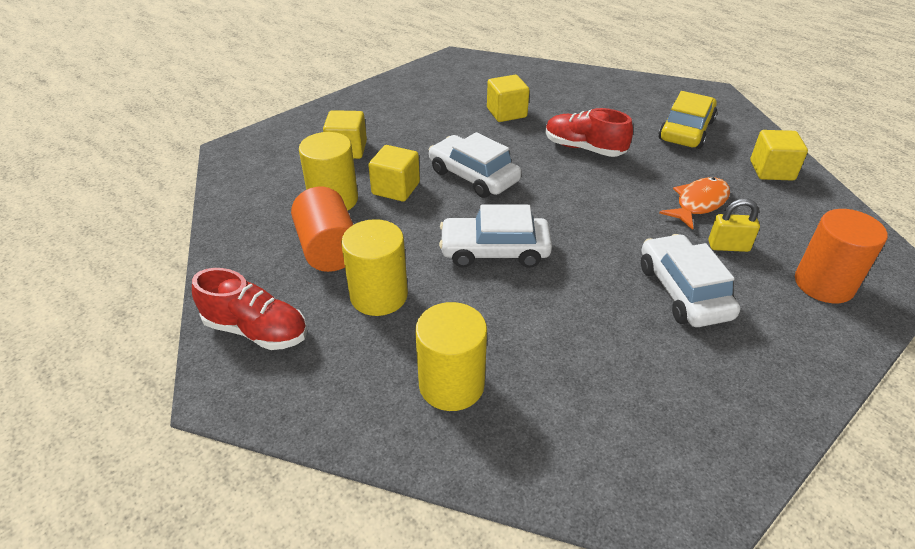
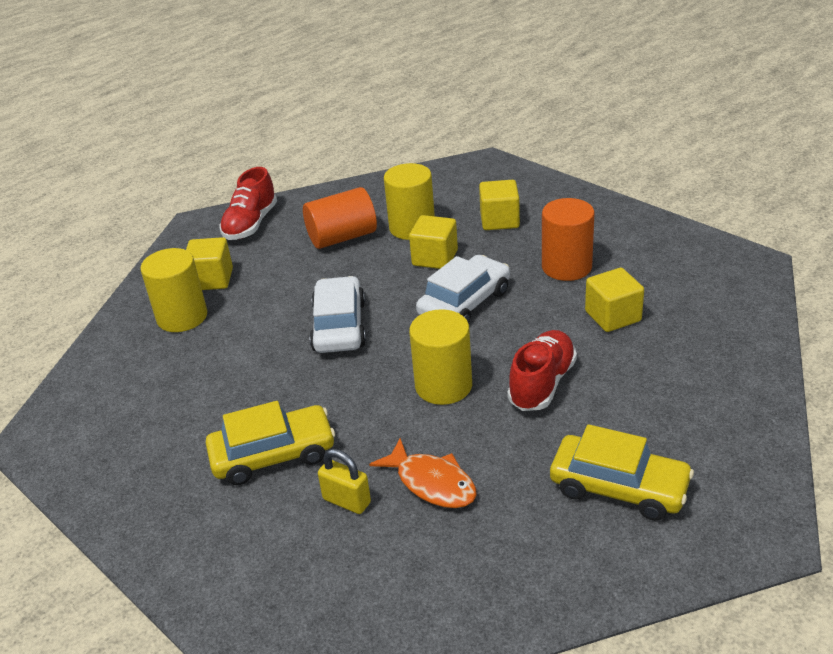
camera: 90 degrees right, 5 degrees down
yellow cylinder [341,219,408,316] -> yellow cylinder moved to [409,309,472,405]
white car [641,234,740,327] -> yellow car [206,401,335,485]
yellow padlock [708,199,760,252] -> yellow padlock turned 60 degrees counterclockwise [318,449,371,514]
yellow cube [750,130,808,181] -> yellow cube moved to [186,237,233,290]
orange cylinder [795,209,888,303] -> orange cylinder moved to [542,198,595,281]

